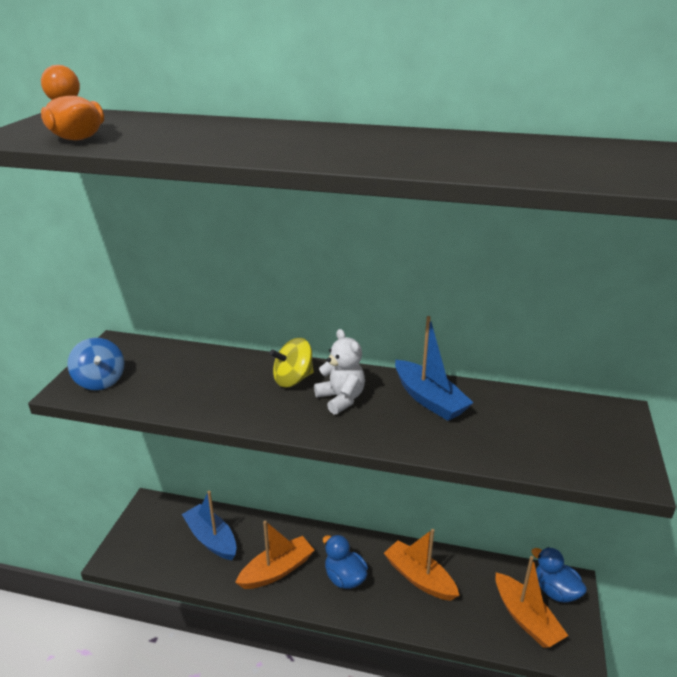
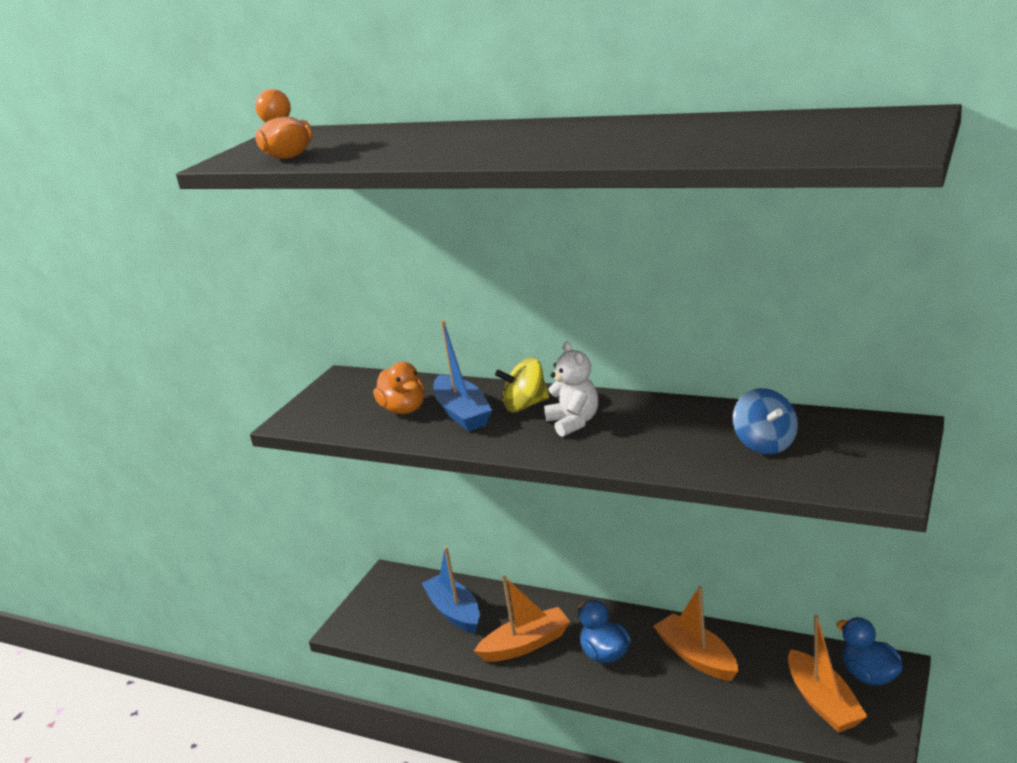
camera: 15 degrees right, 5 degrees down
blue spinning top [67,338,124,390] -> blue spinning top moved to [733,388,798,454]
blue boat [395,316,474,421] -> blue boat moved to [433,320,492,431]
none -> orange duck [373,362,424,414]

